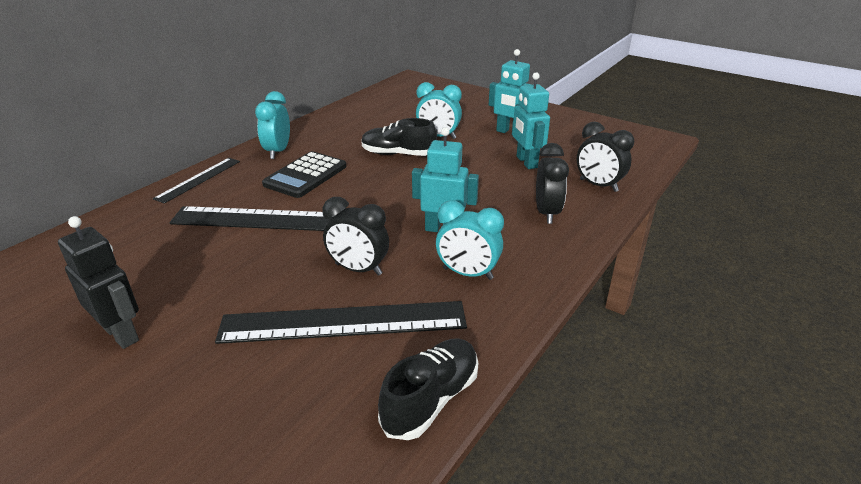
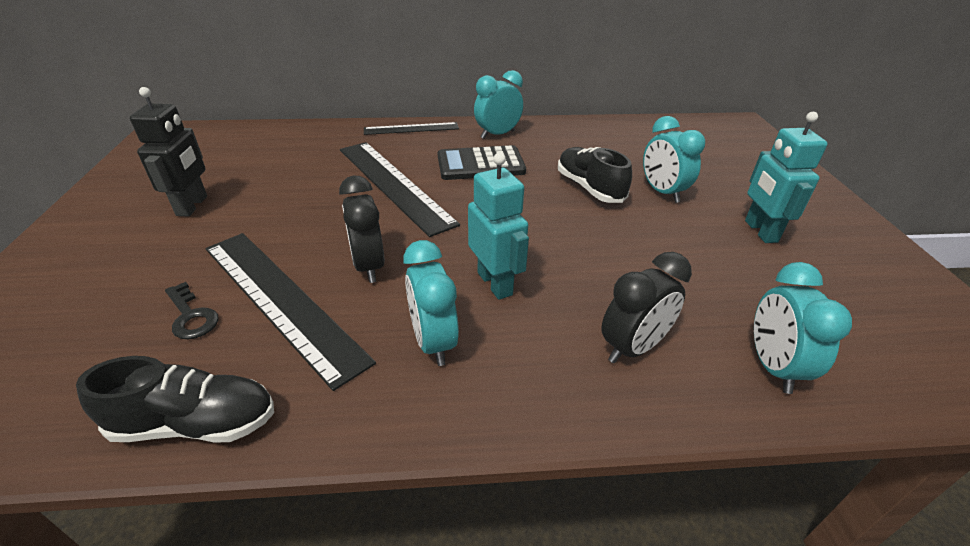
camera: 50 degrees right, 5 degrees up
turquoise robot [512,72,550,169] -> none
black clock [577,122,634,192] -> turquoise clock [754,262,852,394]
none -> black key [165,282,219,339]

